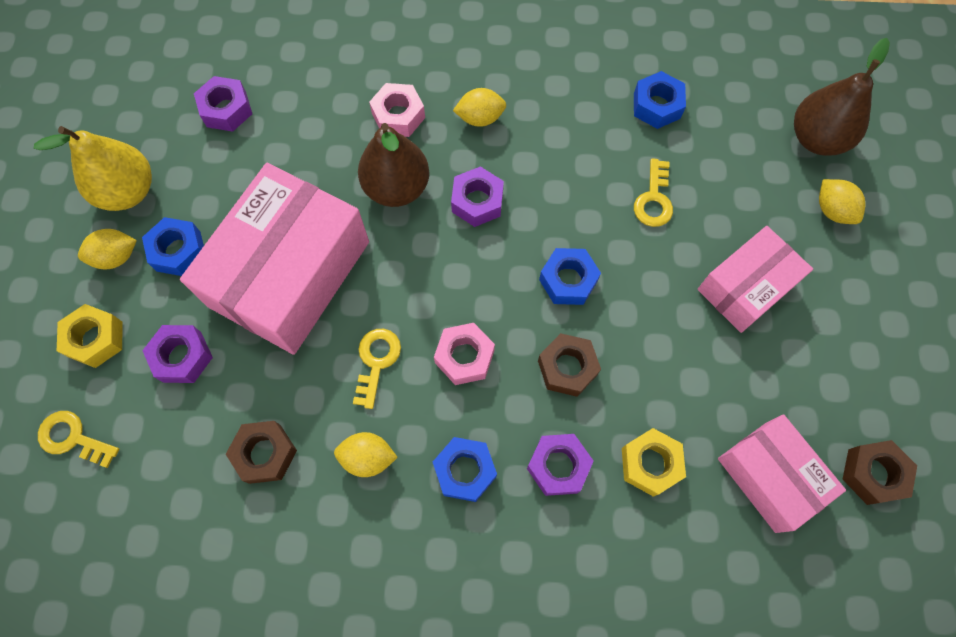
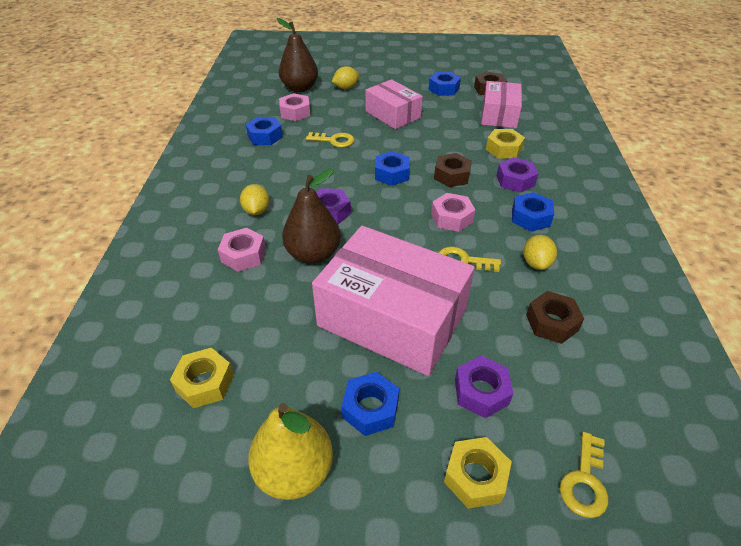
camera: 90 degrees left, 25 degrees down
yellow lemon [78,229,137,269] -> none
purple nut [194,76,252,132] -> yellow nut [170,348,234,408]
pink box [718,414,846,533] -> pink box turned 45 degrees counterclockwise [481,81,522,128]
none -> pink nut [279,93,310,121]
none -> blue nut [429,72,461,96]

